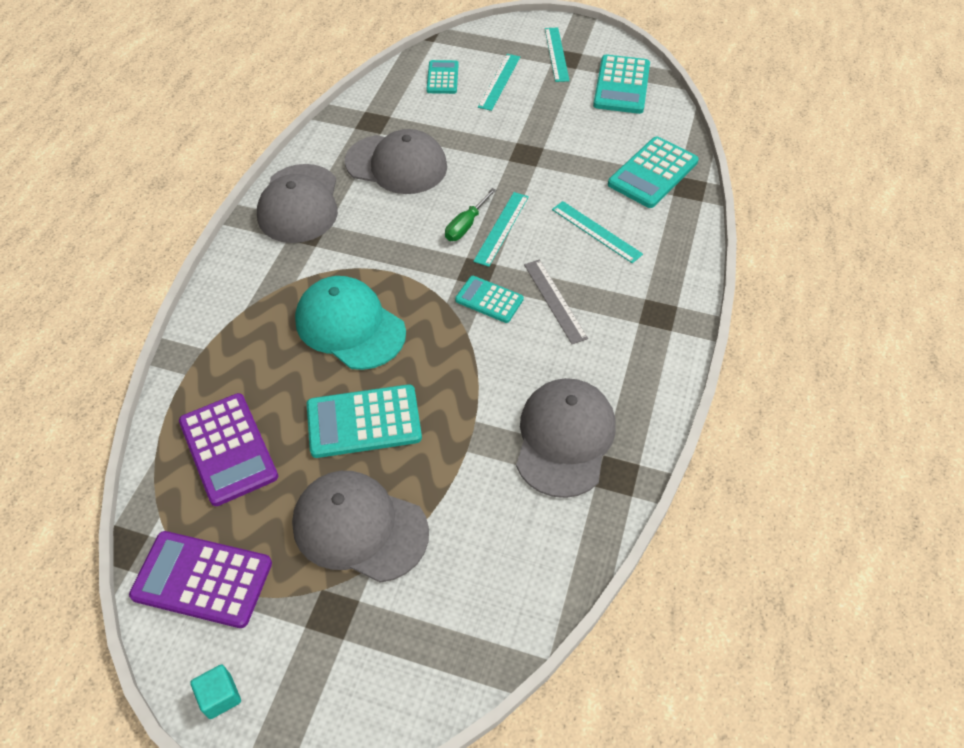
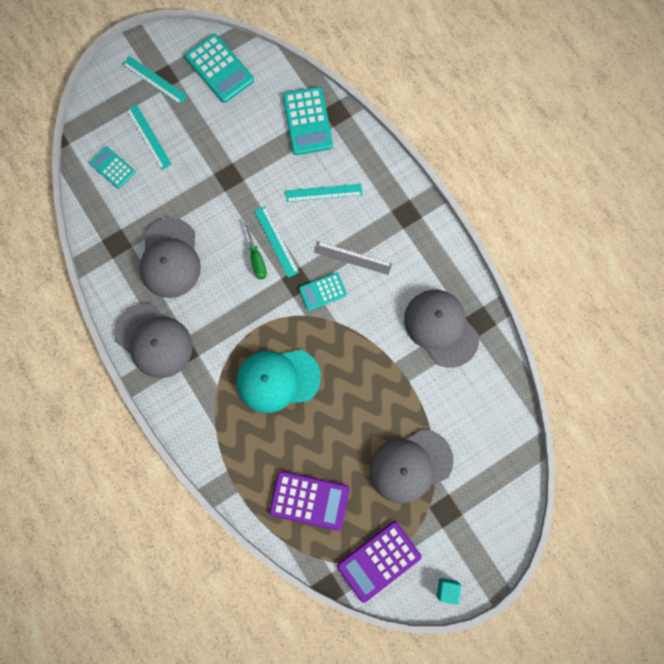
camera: 50 degrees left, 25 degrees up
turquoise calculator [307,384,422,458] -> none
grey cap [345,129,447,194] -> grey cap turned 120 degrees clockwise [139,218,201,298]

